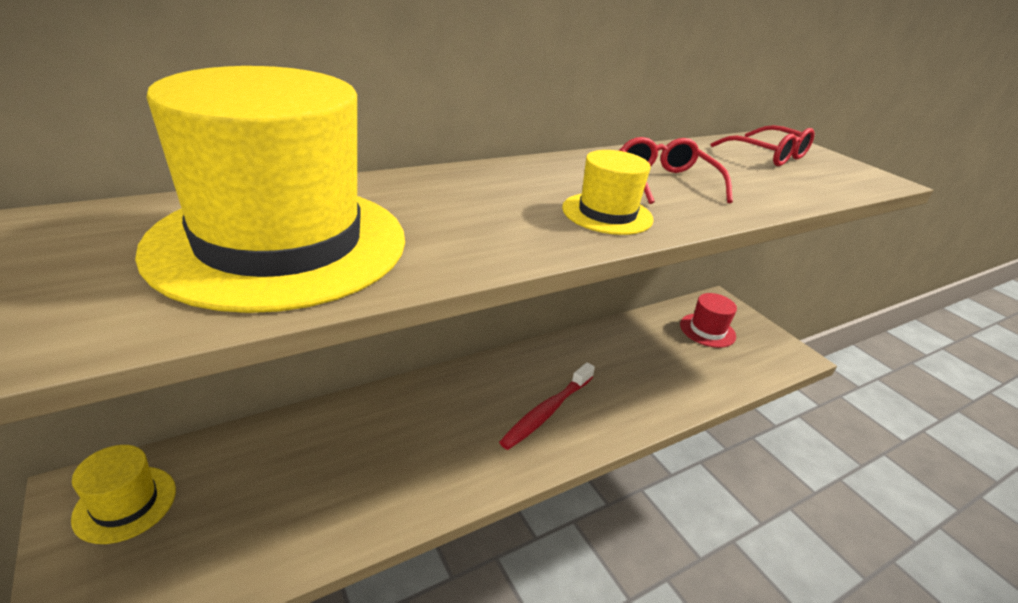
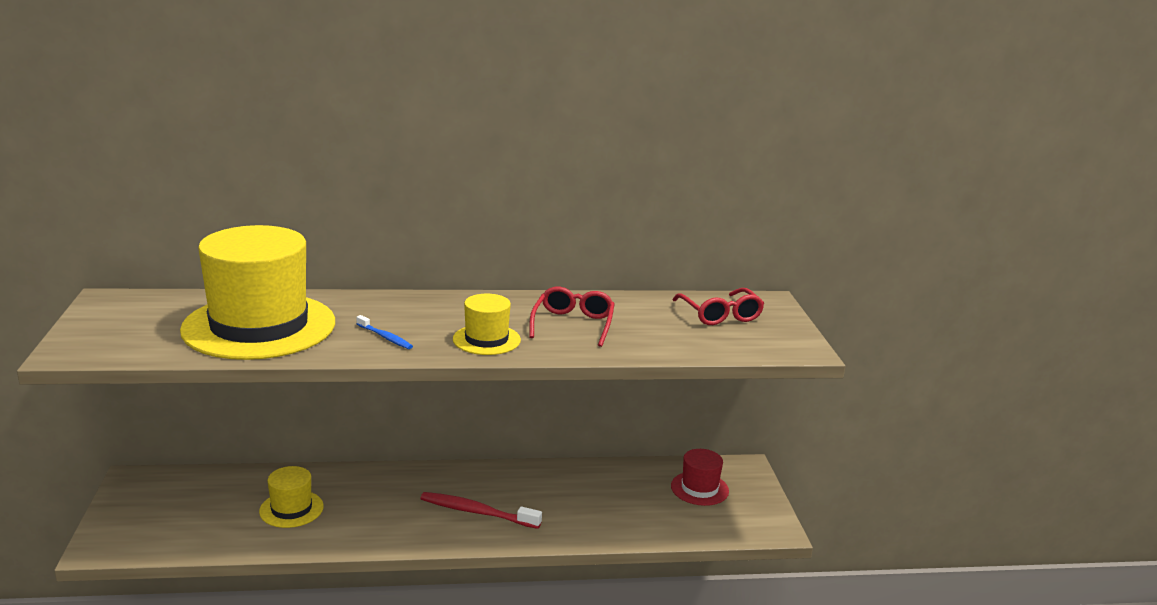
camera: 25 degrees right, 10 degrees down
yellow hat [71,445,176,544] -> yellow hat moved to [259,466,324,528]
red toothbrush [499,362,595,450] -> red toothbrush turned 45 degrees clockwise [420,492,542,529]
none -> blue toothbrush [356,315,413,349]

